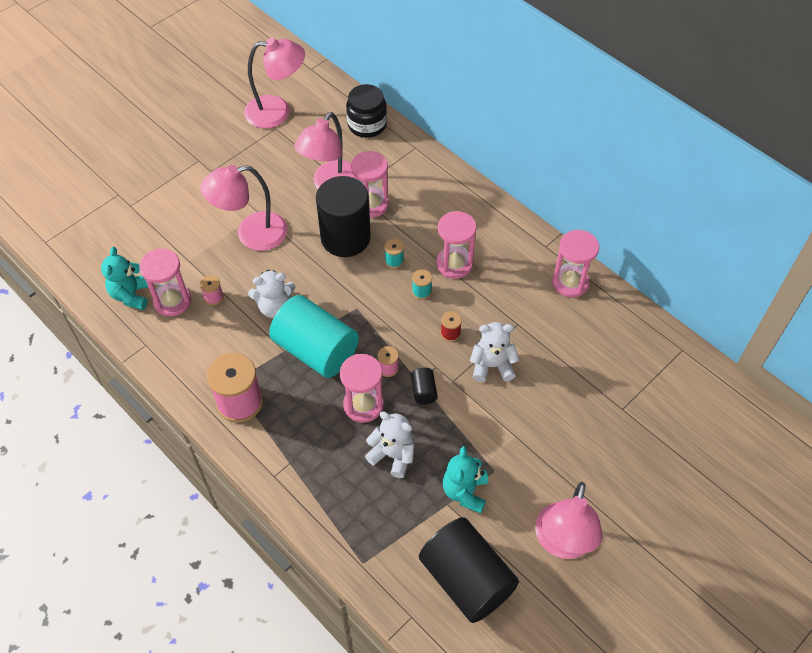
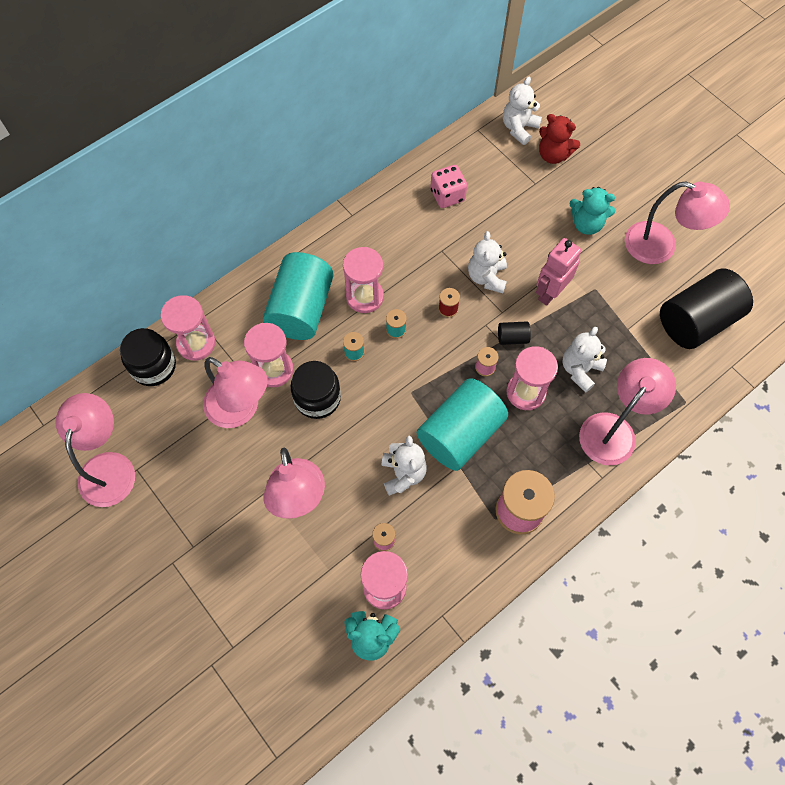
camera: 85 degrees left, 10 degrees up
black cylinder [316,176,371,257] -> black jar [291,361,341,419]
turquoise teddy bear [443,446,488,513] -> turquoise teddy bear moved to [570,187,615,235]
pink hourglass [552,230,599,298] -> pink hourglass moved to [161,295,215,361]
none -> turquoise cylinder [263,252,334,340]
none -> pink dice [430,165,467,208]
none -> white teddy bear [503,77,542,145]
none -> pink robot [536,238,581,306]
none -> red teddy bear [539,114,580,164]
none -> pink lamp [579,358,676,465]

